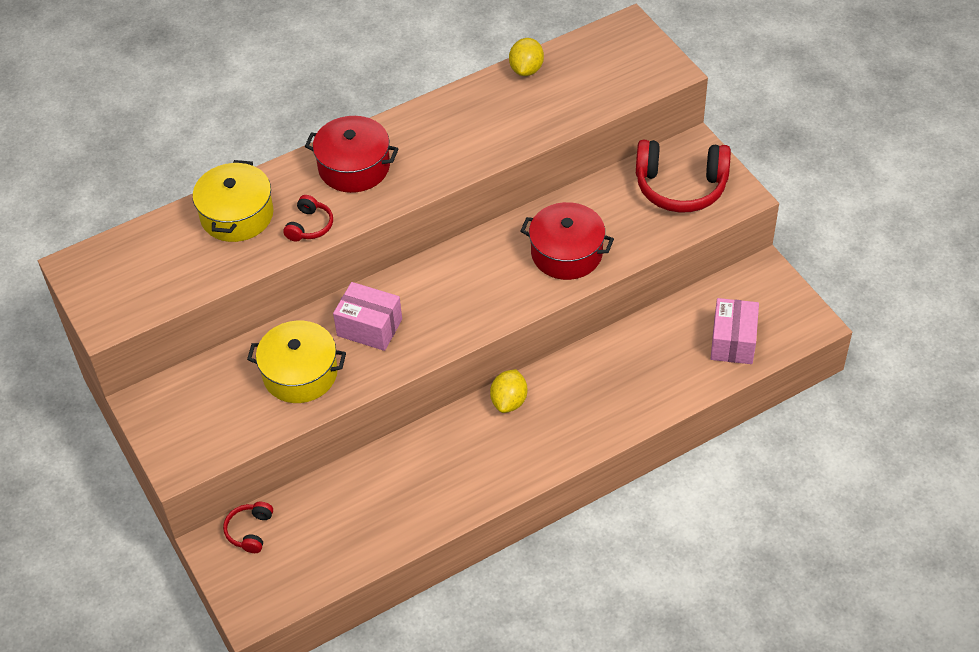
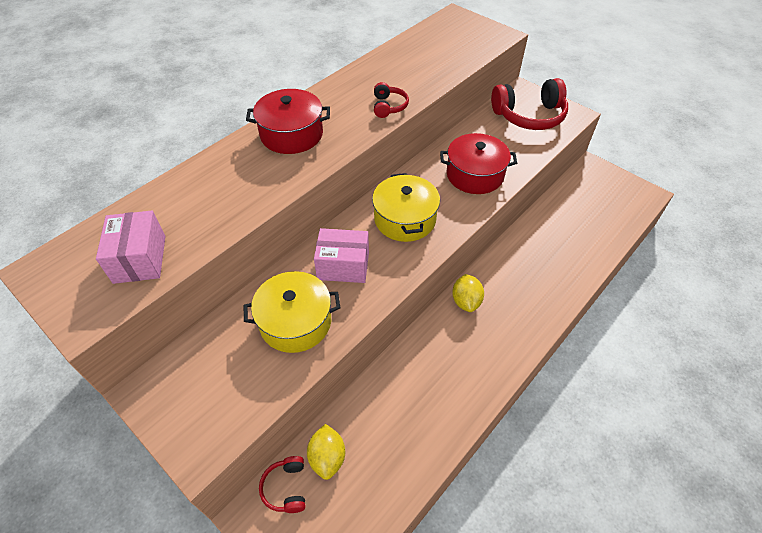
camera: 20 degrees left, 0 degrees up
yellow pot [193,160,274,242] -> yellow pot moved to [372,173,440,242]
red headphones [283,195,333,242] -> red headphones moved to [374,82,409,118]
yellow lemon [509,38,544,76] -> yellow lemon moved to [307,424,345,480]
pink box [711,298,759,364] -> pink box moved to [96,211,165,284]

